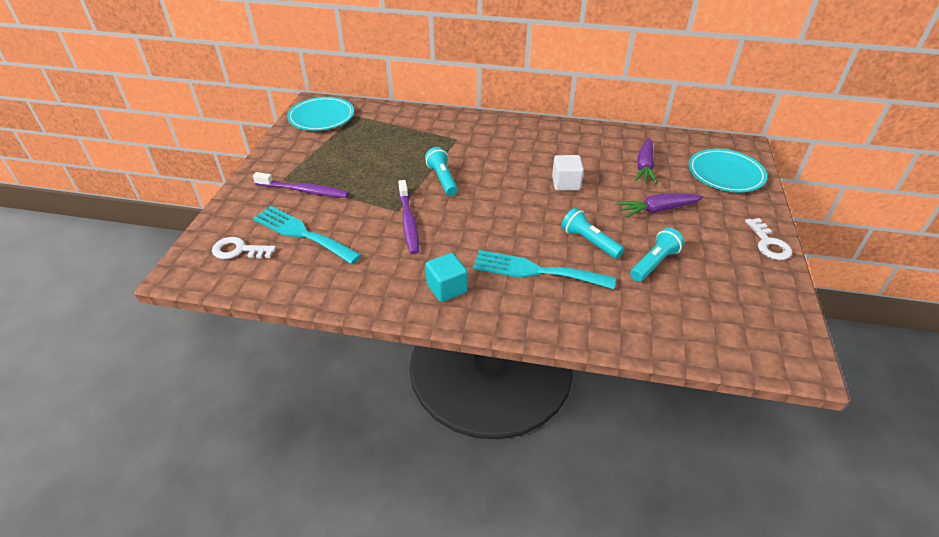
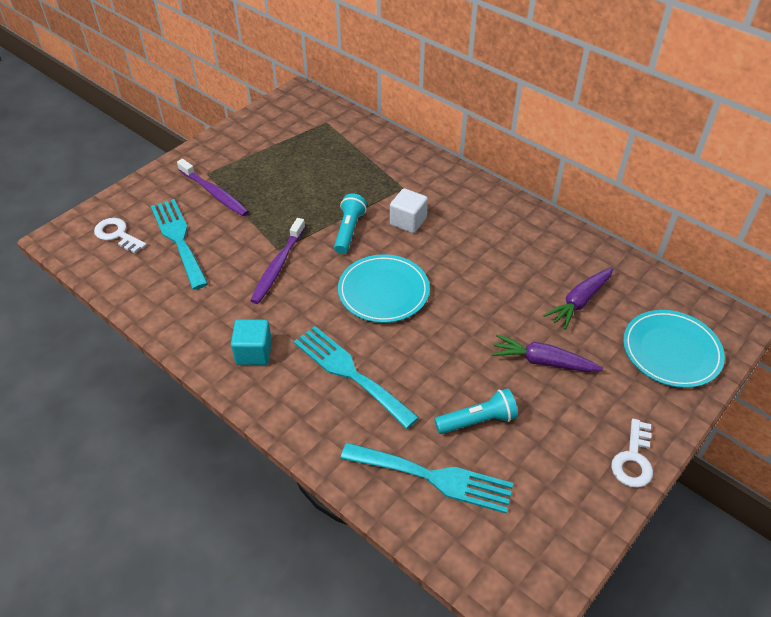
camera: 30 degrees right, 5 degrees up
turquoise plate [287,97,354,131] -> turquoise plate moved to [338,254,430,323]
white cube [552,155,584,190] -> white cube moved to [390,188,428,233]
turquoise flashlight [561,208,624,259] -> none
none -> turquoise fork [340,442,513,513]

